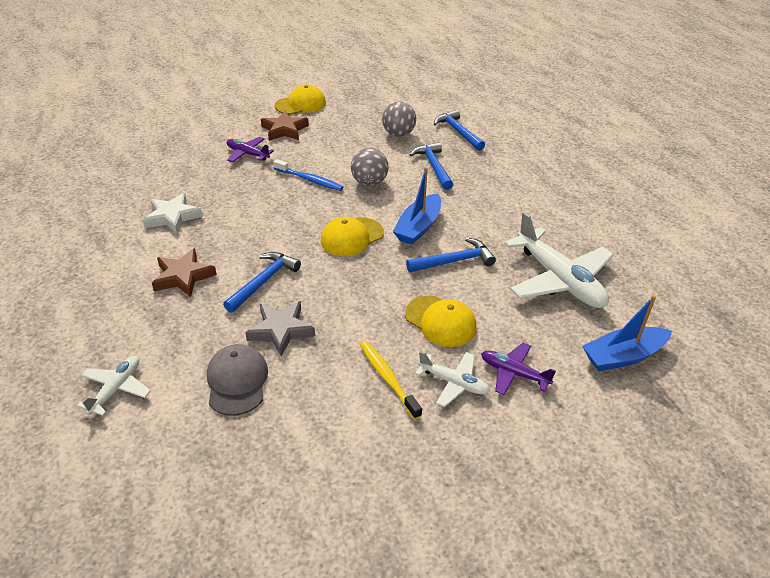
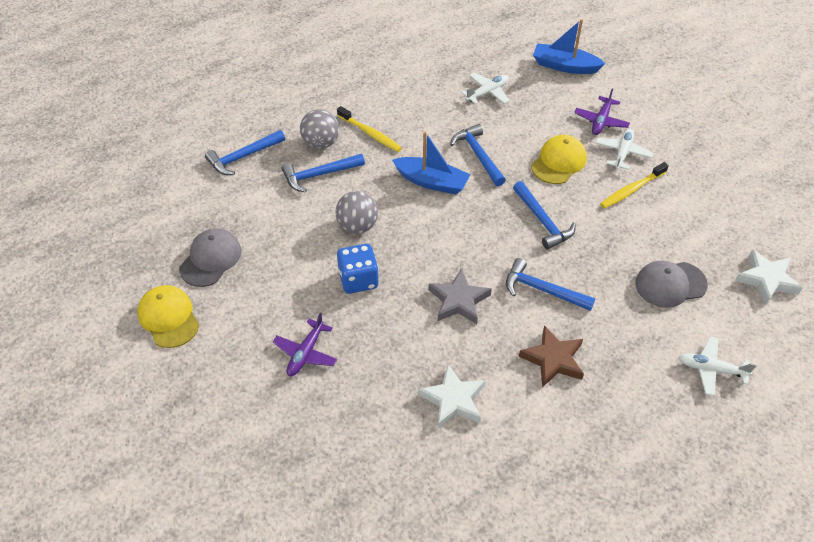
camera: 95 degrees left, 10 degrees up
grey star [245,301,315,356] -> grey star moved to [429,268,492,324]
brown star [261,111,309,141] -> none
blue toothbrush [274,159,343,191] -> blue dice [337,244,379,294]
yellow cap [321,217,384,256] -> none
grey ball [382,101,416,137] -> grey ball moved to [300,109,339,149]
white plane [504,212,614,308] -> white plane [461,73,510,104], size x0.52
blue boat [582,295,672,371] -> blue boat turned 135 degrees clockwise [533,19,605,74]
none -> grey cap [179,228,242,287]
none -> yellow toothbrush [337,106,402,152]
none -> blue hammer [513,181,576,250]
none -> white star [735,249,803,304]

